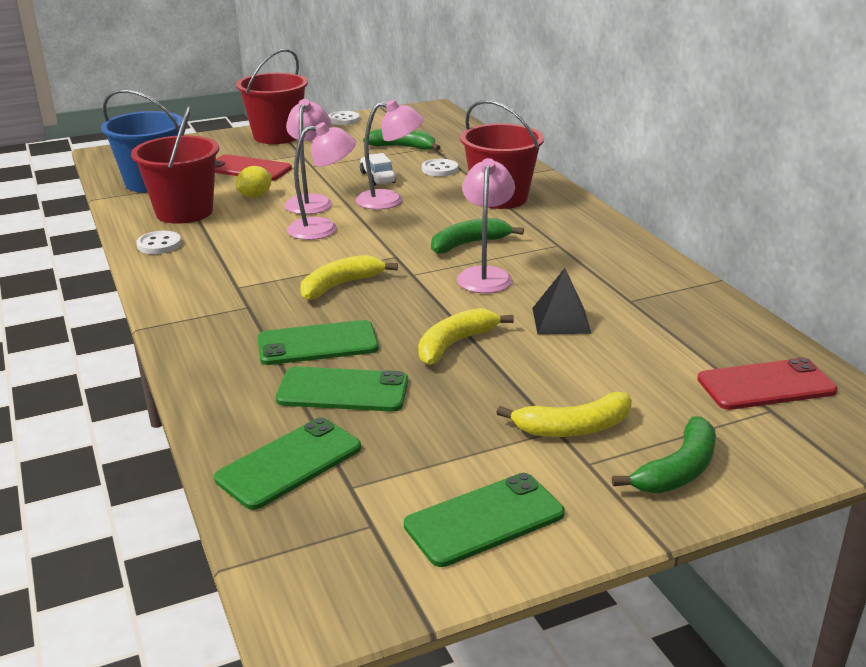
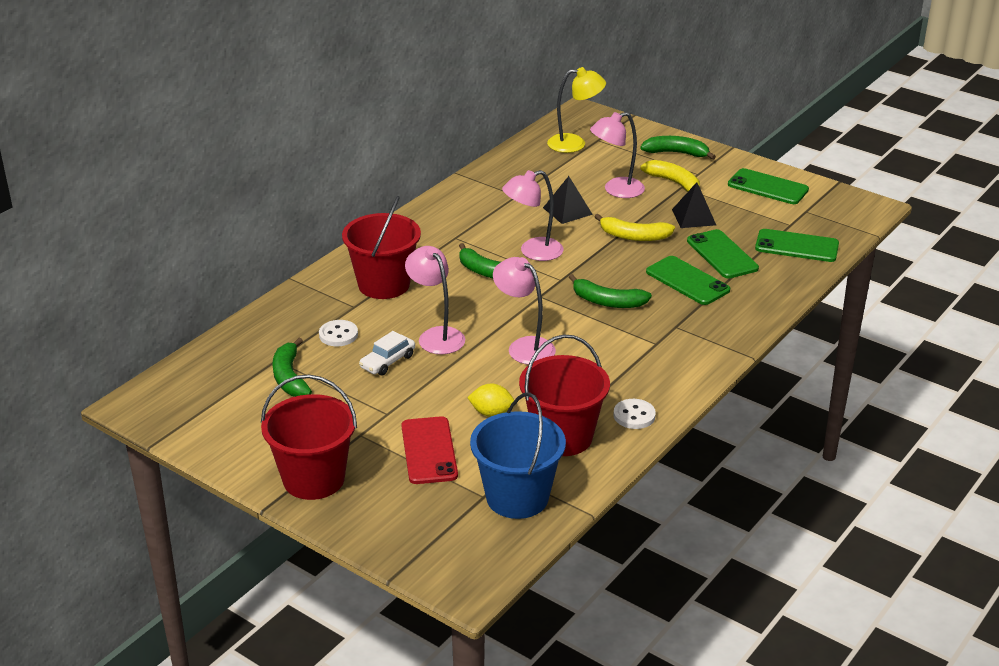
camera: 120 degrees left, 5 degrees up
pink lamp [285,99,332,214] -> pink lamp moved to [590,112,645,198]
yellow banana [300,255,398,300] -> green banana [569,274,652,308]
white button [328,111,360,125] -> none
red phone [697,358,837,410] -> yellow lamp [547,67,606,153]
none -> black pyramid [672,182,716,228]

